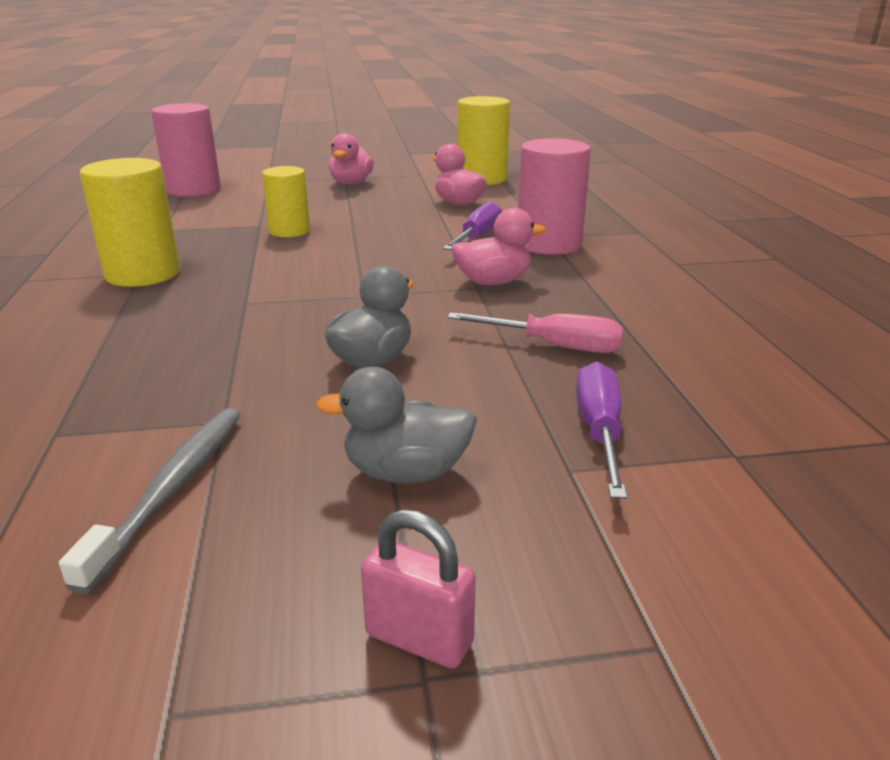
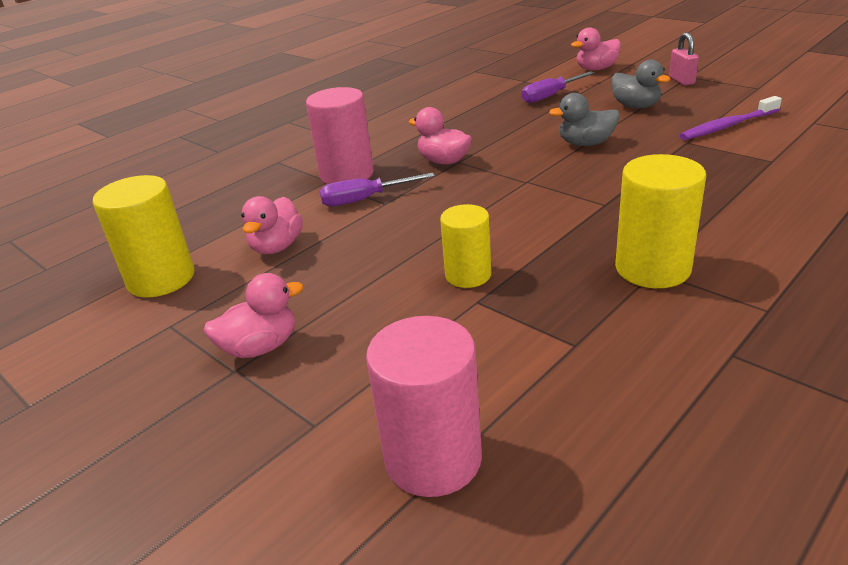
camera: 125 degrees left, 5 degrees up
grey toothbrush [59,408,241,594] -> purple toothbrush [679,96,782,140]
pink screwdriver [447,312,623,353] -> none
none -> pink duck [571,27,621,70]

